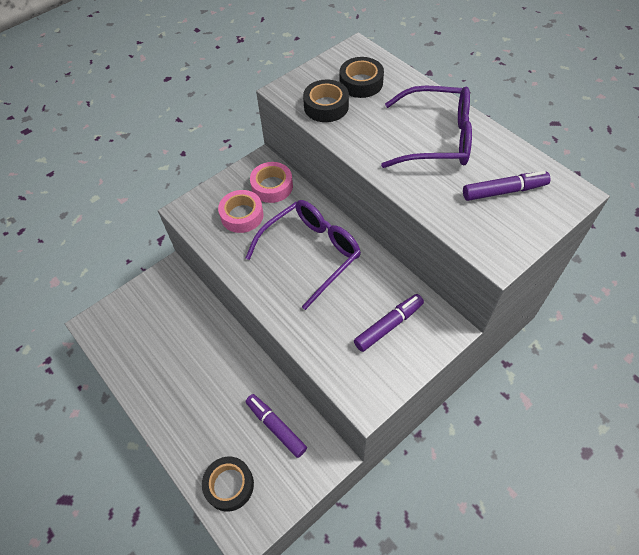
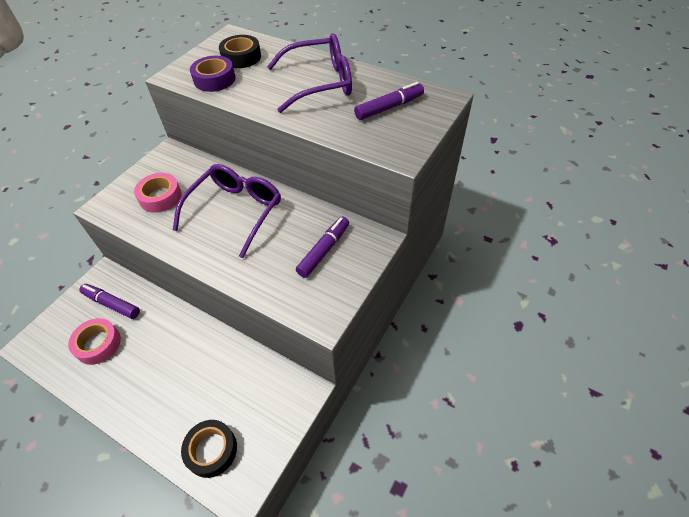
camera: 20 degrees left, 5 degrees down
purple marker [246,394,307,458] -> purple marker moved to [79,284,140,319]
pink tape [250,162,293,203] -> pink tape moved to [68,318,121,365]
black tape [303,80,349,122] -> purple tape [190,56,235,92]

